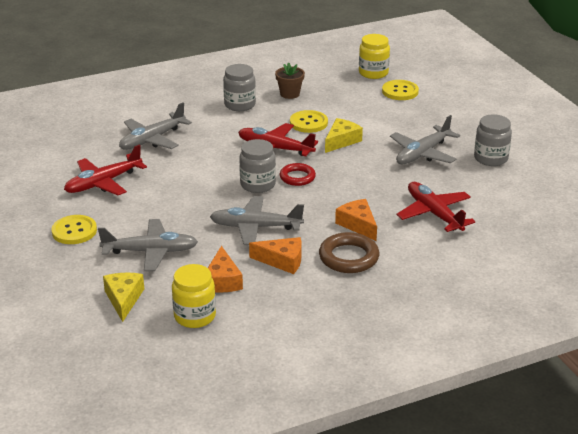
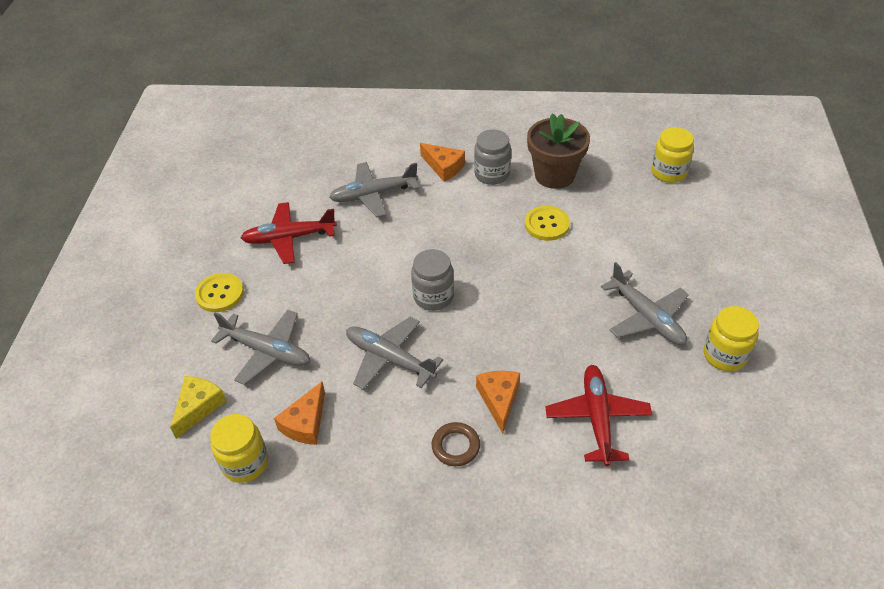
camera: 30 degrees right, 15 degrees up
red plane [238,123,318,156] -> none
orange cheese [249,237,302,274] -> orange cheese moved to [420,143,465,181]
brown flower pot [275,62,305,99] -> brown flower pot [527,113,590,189], size x1.78
red ring [280,163,316,186] -> none
brown ring [319,232,379,273] -> brown ring [432,422,480,466], size x0.67
yellow cheese [325,118,363,153] -> none
yellow button [382,80,419,100] -> none
grey plane [390,115,460,164] -> grey plane turned 105 degrees counterclockwise [601,262,689,345]
grey jar [474,114,512,166] -> yellow jar [704,306,759,371]

